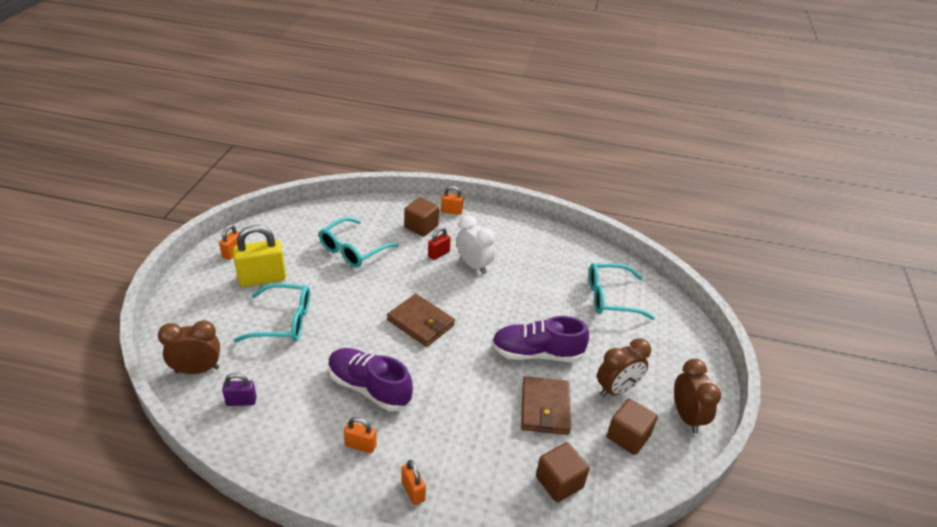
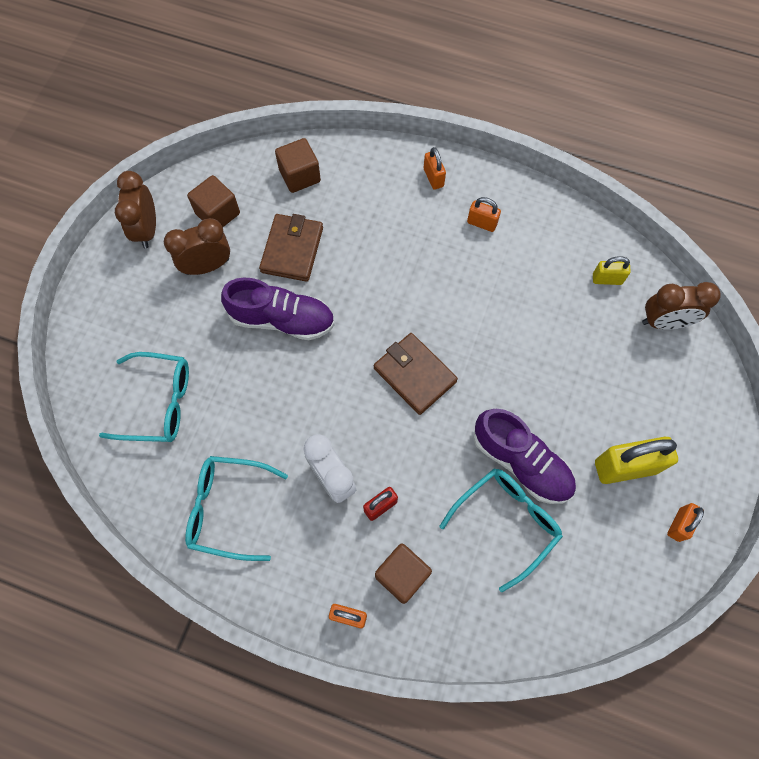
camera: 170 degrees left, 30 degrees up
purple padlock [222,373,257,406] -> yellow padlock [593,256,631,285]
turquoise glasses [234,283,310,342] -> turquoise glasses moved to [185,456,288,561]
purple shoe [328,348,413,411] -> purple shoe moved to [473,409,576,504]

